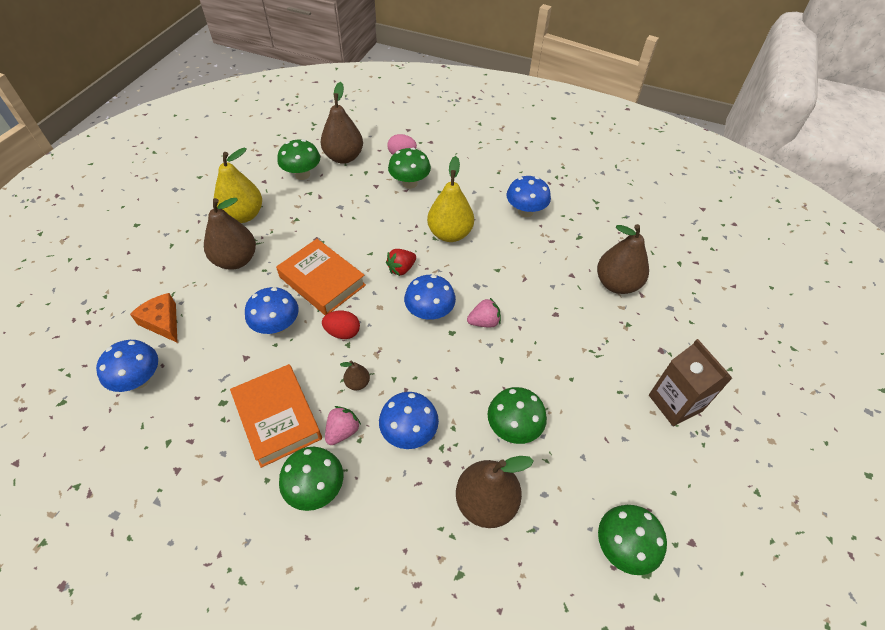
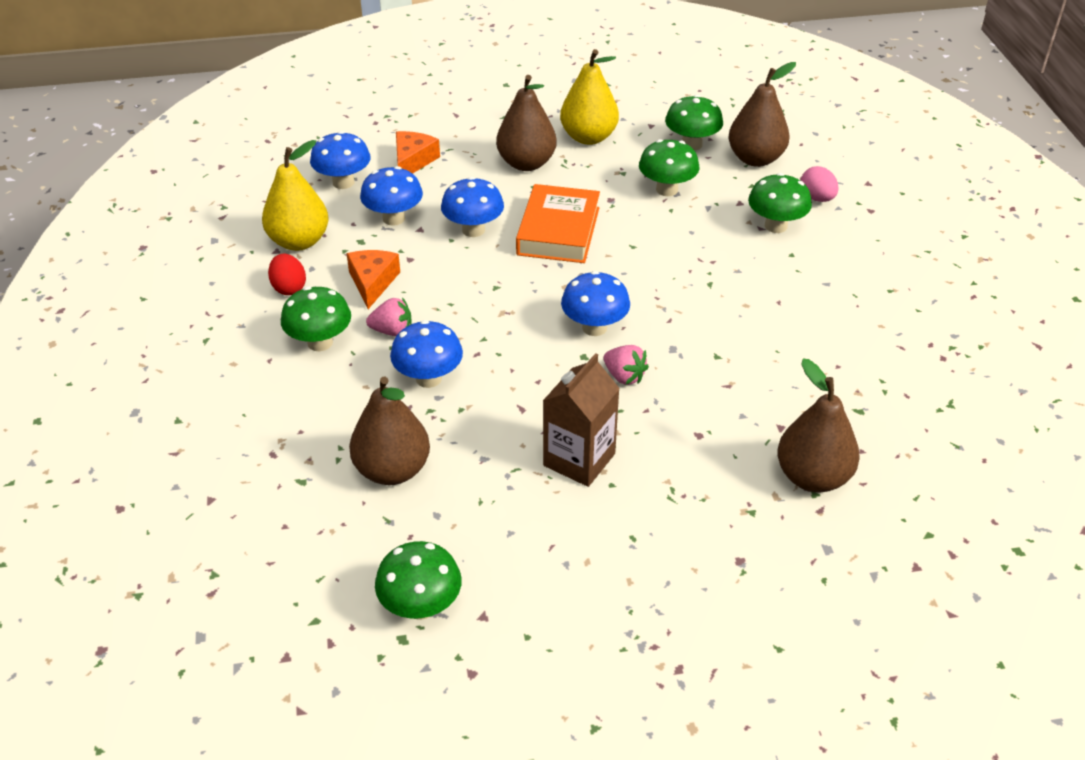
camera: 60 degrees right, 10 degrees down
orange book [230,364,322,468] -> orange cheese [346,250,400,309]
red egg [322,311,360,339] -> red egg moved to [268,253,306,295]
brown pear [340,361,370,390] -> none
red strawberry [386,249,416,276] -> none
yellow pear [427,156,474,242] -> yellow pear moved to [262,140,328,251]
green mushroom [488,387,547,444] -> green mushroom moved to [639,139,699,196]
blue mushroom [506,176,551,217] -> blue mushroom moved to [360,166,423,226]
brown carton [649,339,732,426] -> brown carton moved to [543,353,620,487]

